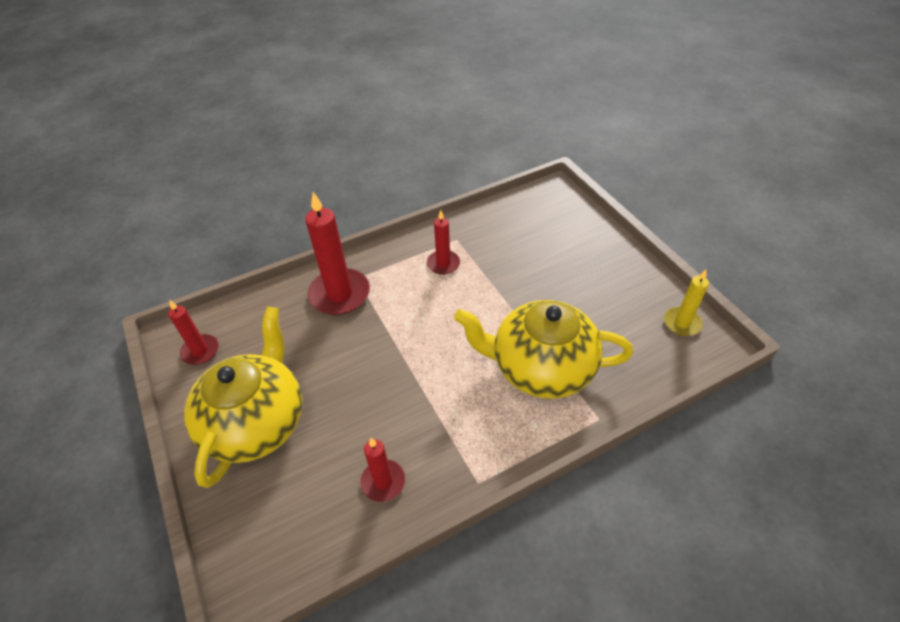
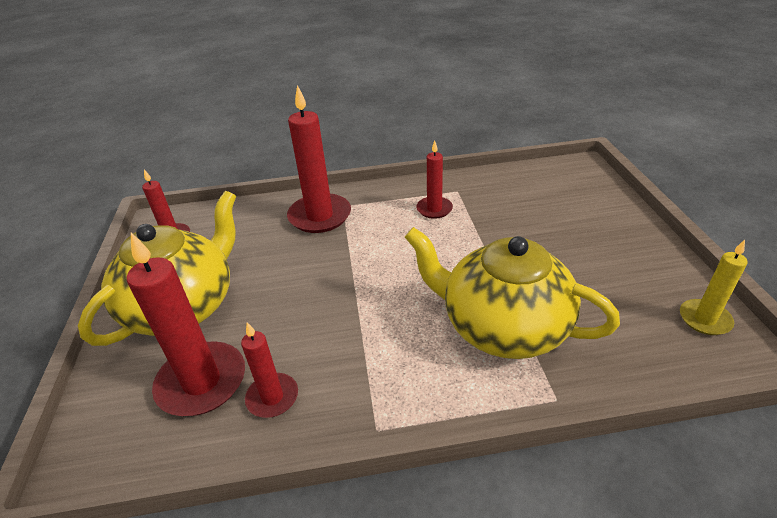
camera: 20 degrees right, 10 degrees down
none -> red candle [127,233,245,416]

